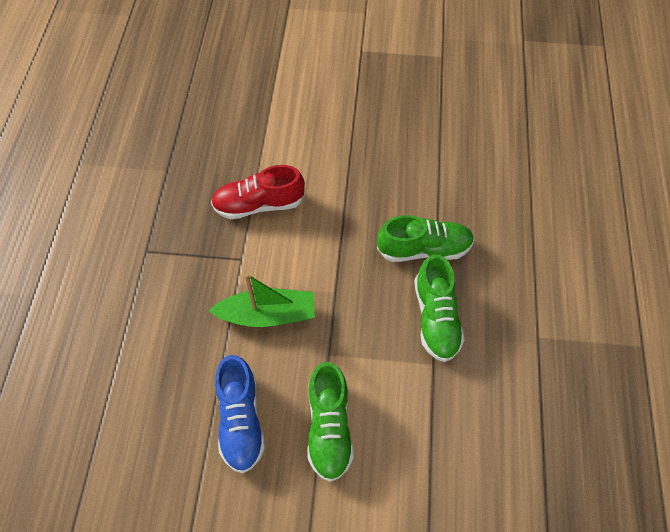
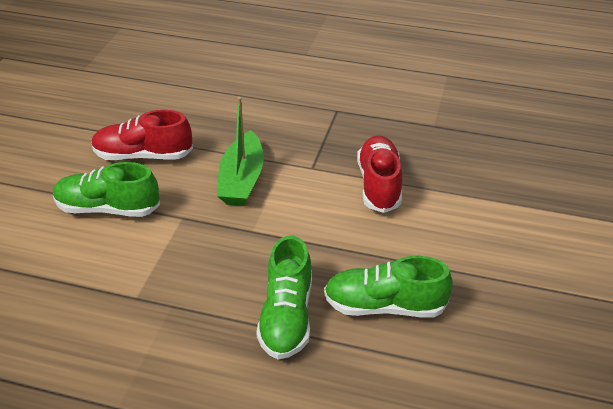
camera: 100 degrees right, 20 degrees down
blue shoe [215,355,265,474] -> red shoe [91,110,193,160]
green shoe [414,254,465,362] -> green shoe moved to [324,256,453,318]

